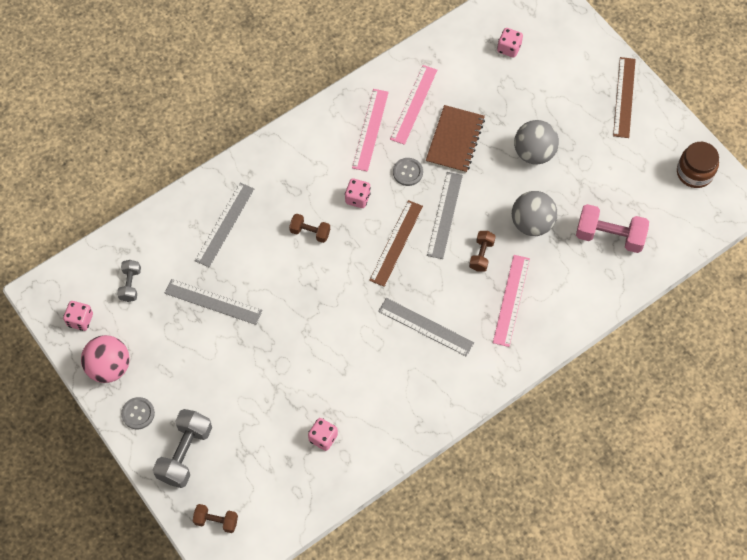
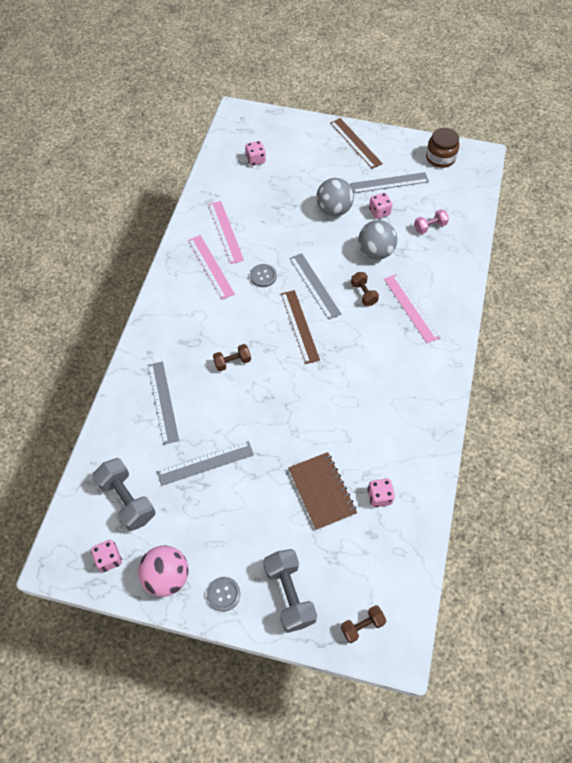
camera: 40 degrees left, 5 degrees down
grey dumbbell [117,260,141,302] -> grey dumbbell [93,458,155,531], size x1.75
pink dice [345,178,371,208] -> pink dice moved to [369,193,393,219]
grey ruler [378,298,474,356] -> grey ruler moved to [351,172,429,193]
brown notebook [426,105,485,173] -> brown notebook moved to [288,452,357,530]
pink dumbbell [576,204,649,253] -> pink dumbbell [414,209,449,234], size x0.57

